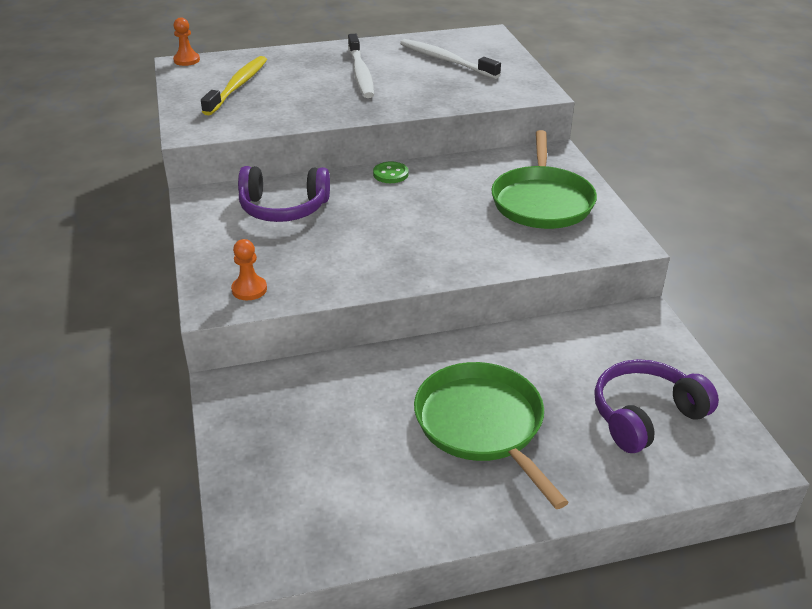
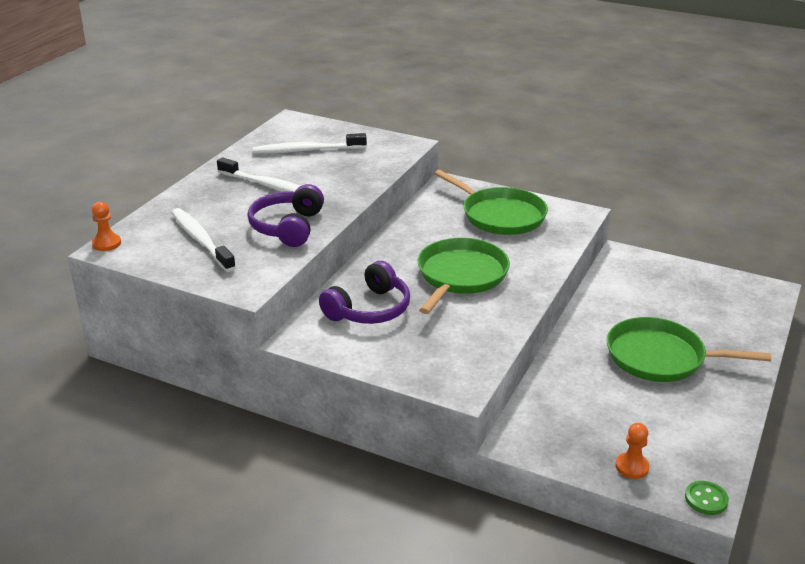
camera: 50 degrees left, 5 degrees down
yellow toothbrush [201,56,267,115] -> white toothbrush [171,208,236,272]
orange pawn [231,239,267,300] -> orange pawn moved to [615,423,650,479]
green button [373,162,408,183] -> green button moved to [685,481,729,515]
purple headphones [594,359,719,453] -> purple headphones moved to [247,184,324,247]
none -> green pan [418,238,510,314]

